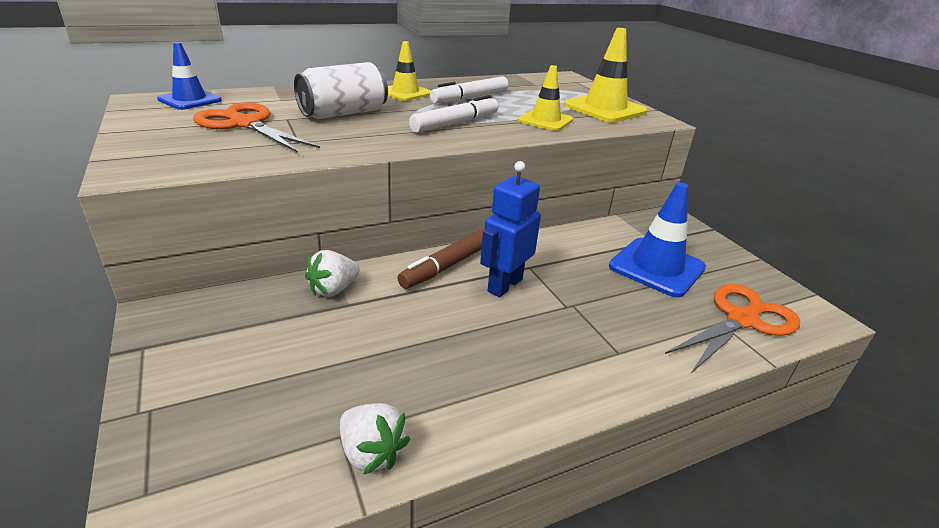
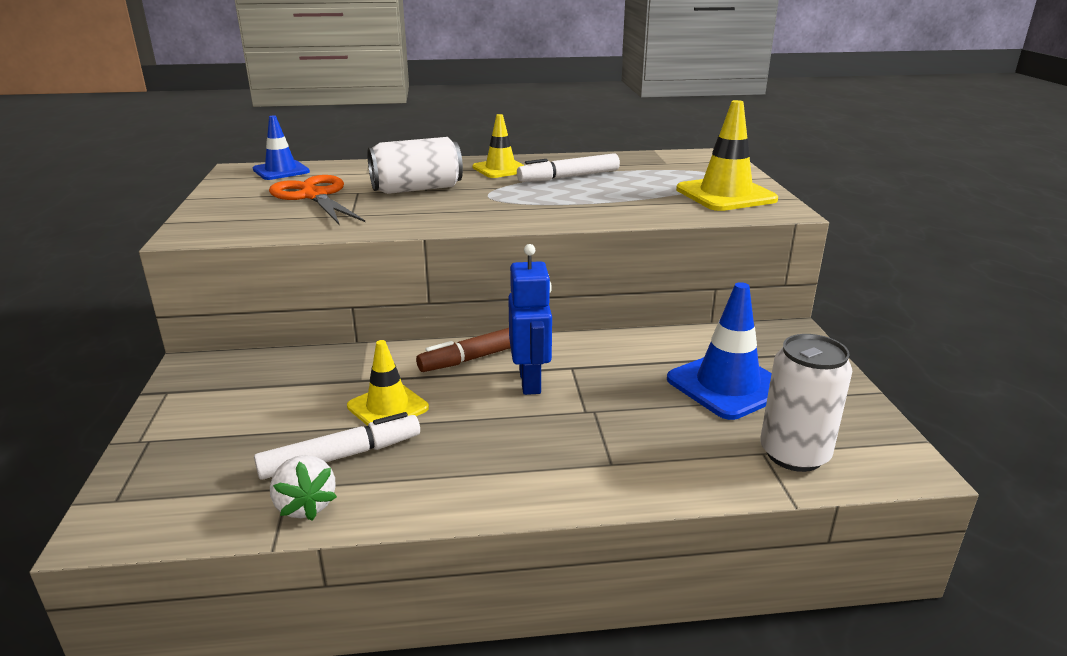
camera: 20 degrees right, 5 degrees down
white strawberry [305,250,360,297] -> none
white marker [409,95,498,133] -> white marker moved to [254,412,420,480]
blue robot [480,161,541,297] -> blue robot turned 120 degrees clockwise [508,244,552,395]
yellow traffic cone [518,65,573,131] -> yellow traffic cone moved to [347,340,429,426]
orange scissors [665,284,800,373] -> white can [760,334,853,472]

